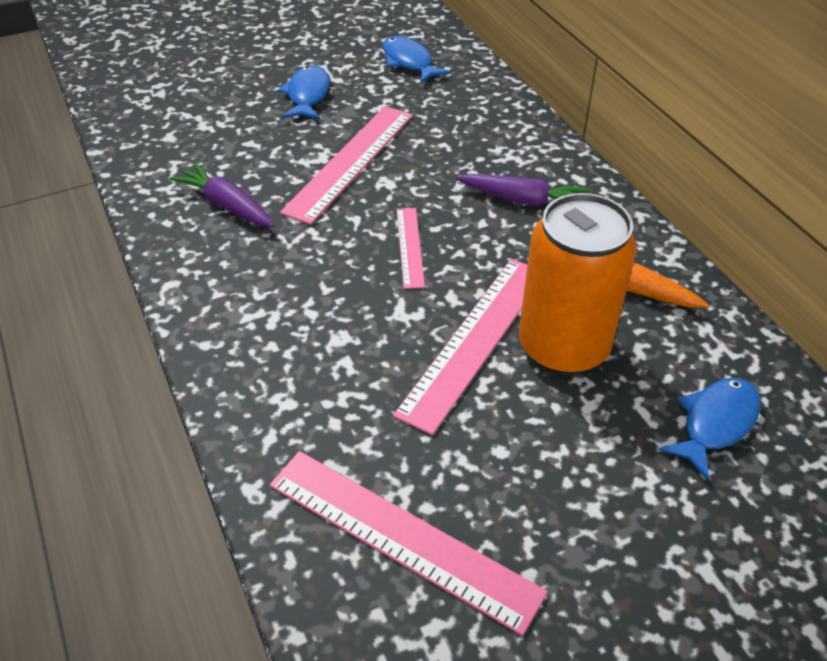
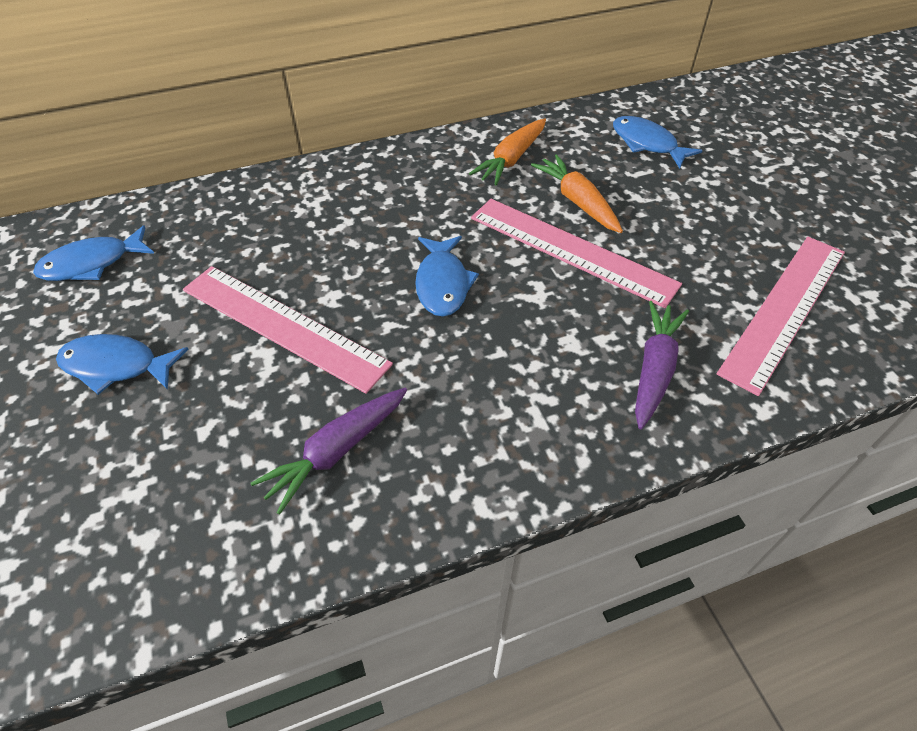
camera: 85 degrees left, 5 degrees up
pink ruler [397,208,425,289] -> blue fish [415,236,479,317]
purple carrot [456,174,591,206] -> purple carrot moved to [635,301,689,430]
orange can [519,193,637,375] -> orange carrot [531,154,623,233]

